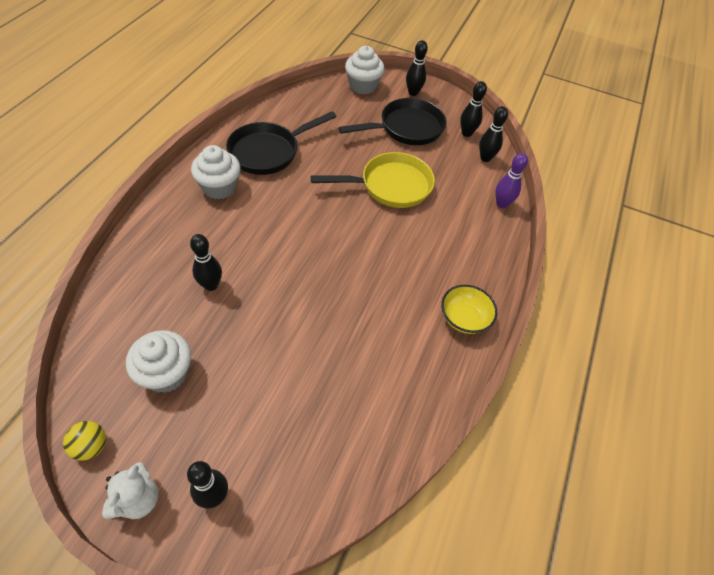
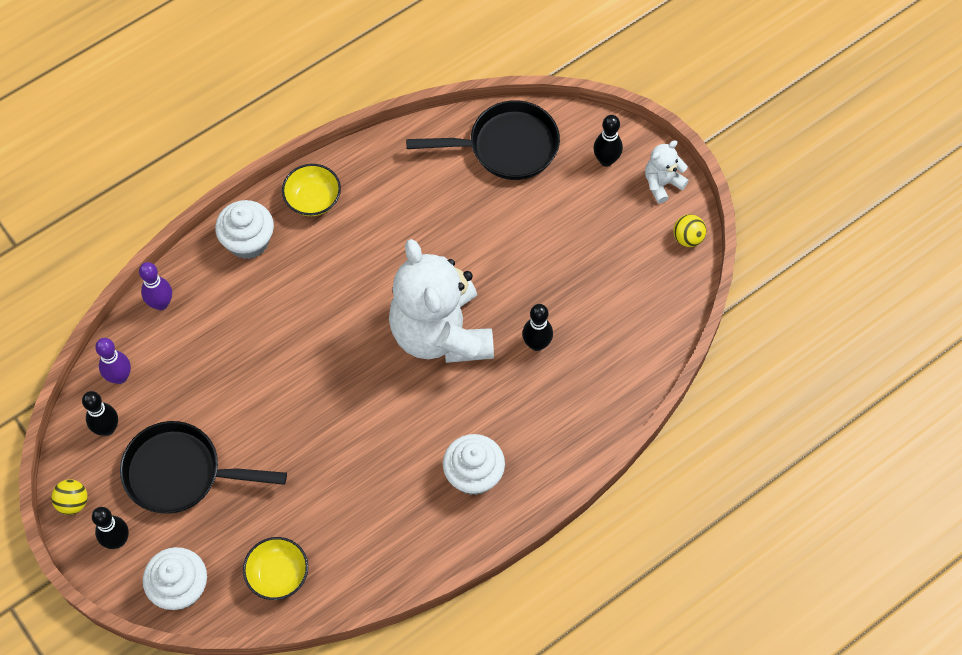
camera: 145 degrees left, 10 degrees up
white cupcake [126,330,191,393] -> white cupcake moved to [215,200,274,259]
black pan [226,111,336,175] -> black pan moved to [406,100,560,180]
yellow pan [311,152,435,208] -> none
black bowling pin [479,106,508,162] -> purple bowling pin [95,338,131,384]
none -> yellow ball [51,479,88,515]
none -> yellow bowl [243,537,308,600]
none -> white teddy bear [389,239,494,363]

